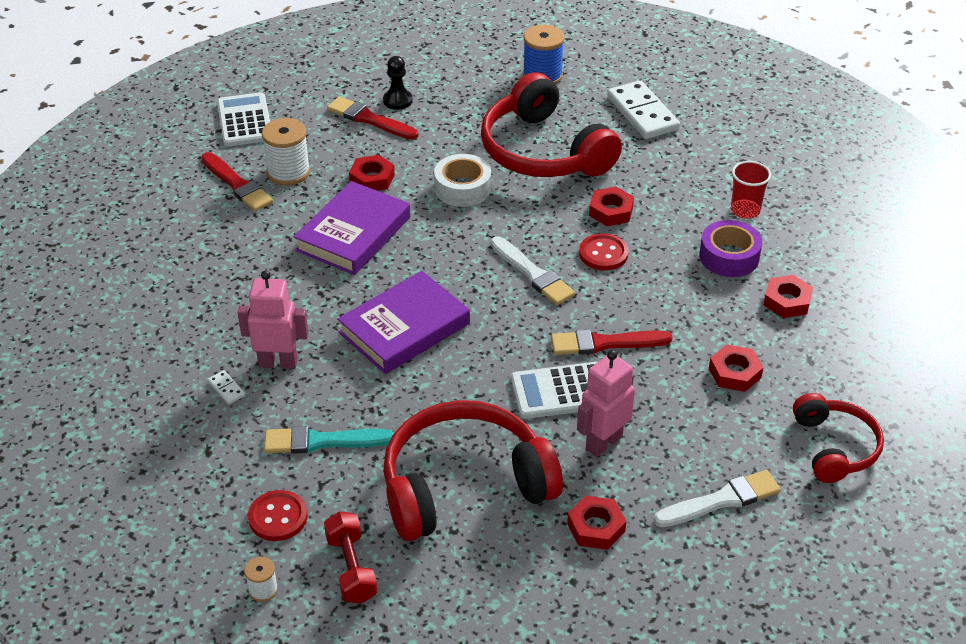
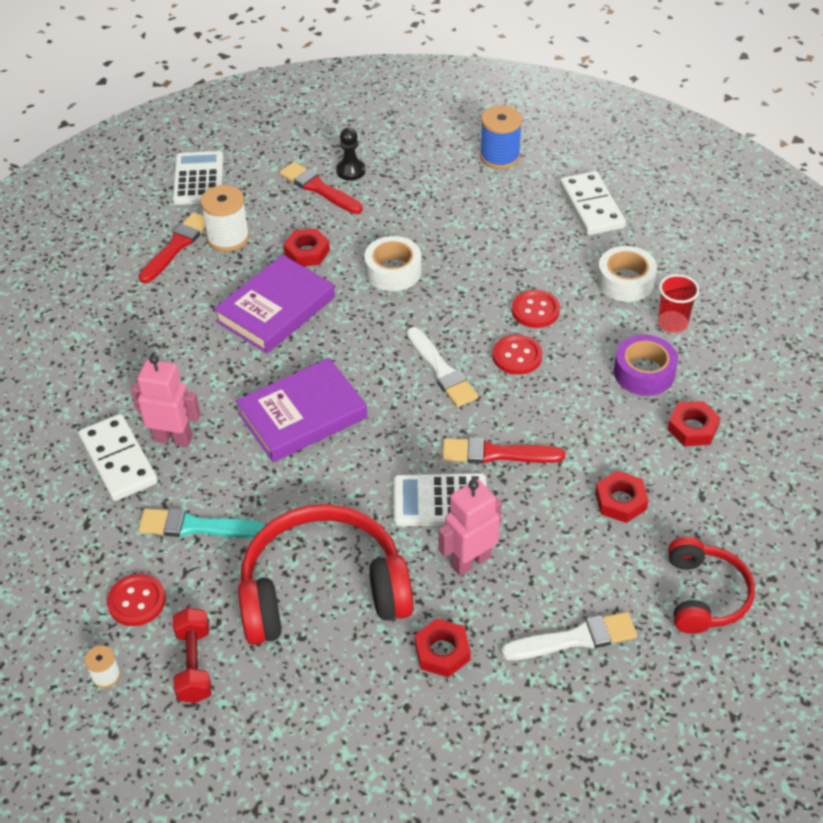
camera: 10 degrees right, 5 degrees up
red brush [201,152,273,211] -> red brush turned 120 degrees counterclockwise [139,212,206,283]
white domino [207,370,245,404] -> white domino [78,414,158,501], size x2.42
red headphones [481,72,622,177] -> none
red nut [589,187,634,226] -> red button [512,290,560,328]
none -> white tape [597,246,657,302]

